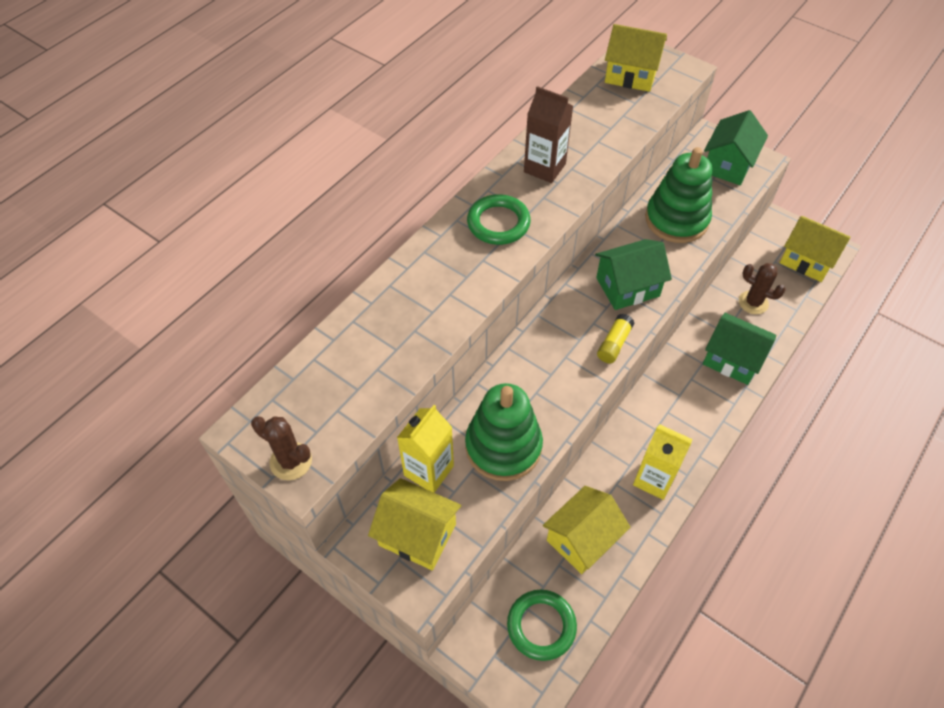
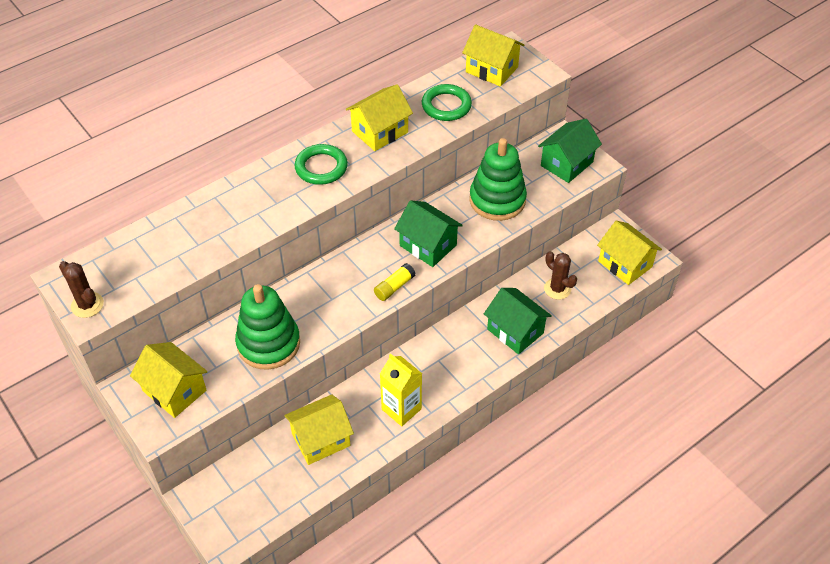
camera: 15 degrees right, 5 degrees down
yellow carton [397,405,454,493] -> none
green ring [507,590,577,661] -> green ring moved to [422,84,472,121]
brown carton [524,86,573,183] -> yellow house [346,84,413,151]
green house [595,239,672,310] -> green house turned 45 degrees clockwise [394,200,463,267]

